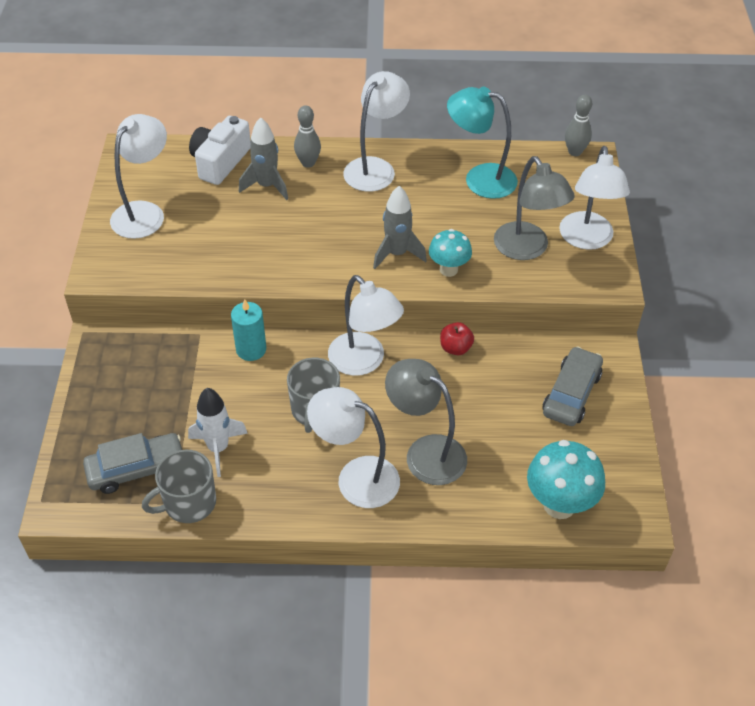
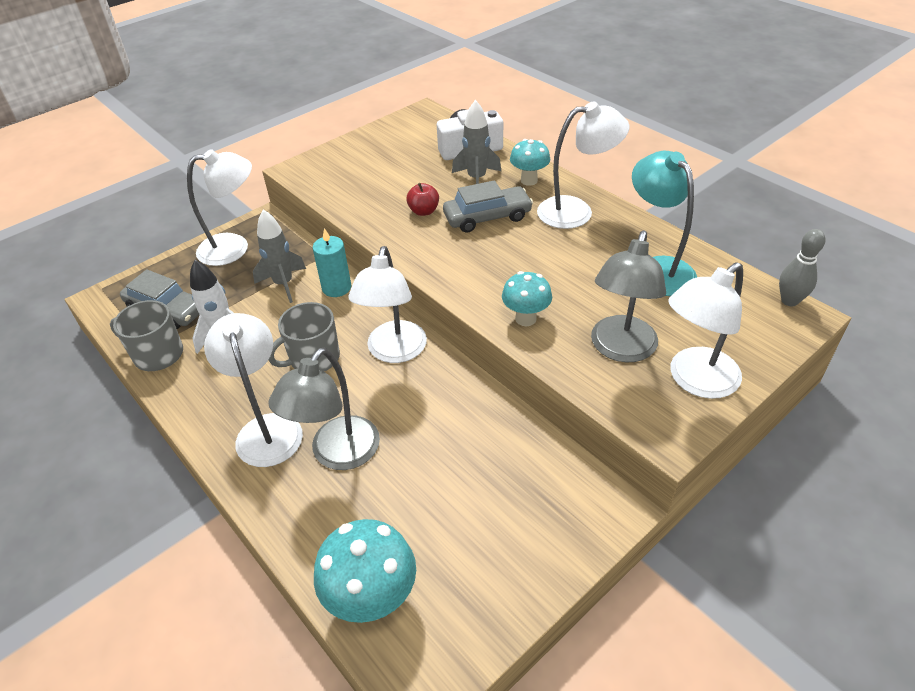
camera: 50 degrees right, 5 degrees down
white lamp [110,114,167,239] -> white lamp moved to [187,149,252,266]
grey bowling pin [294,105,321,168] -> turquoise mushroom [510,139,550,186]
grey rocket [373,186,427,269] -> grey rocket moved to [253,210,306,303]
grey lamp [385,359,467,485] -> grey lamp turned 150 degrees counterclockwise [268,348,380,470]
red apple [440,322,474,355] -> red apple moved to [406,183,439,216]
grey car [542,346,603,426] -> grey car moved to [443,180,533,233]

